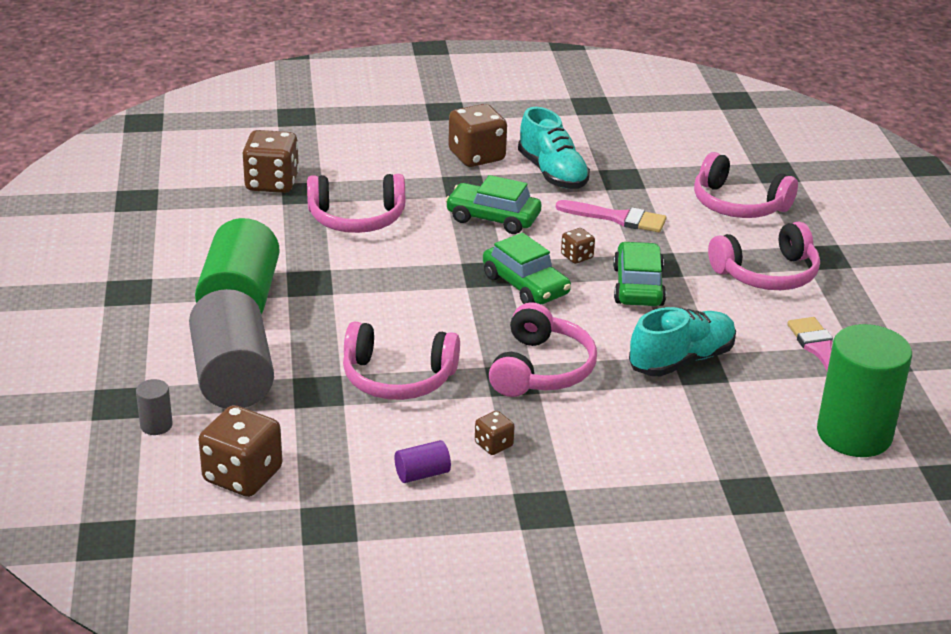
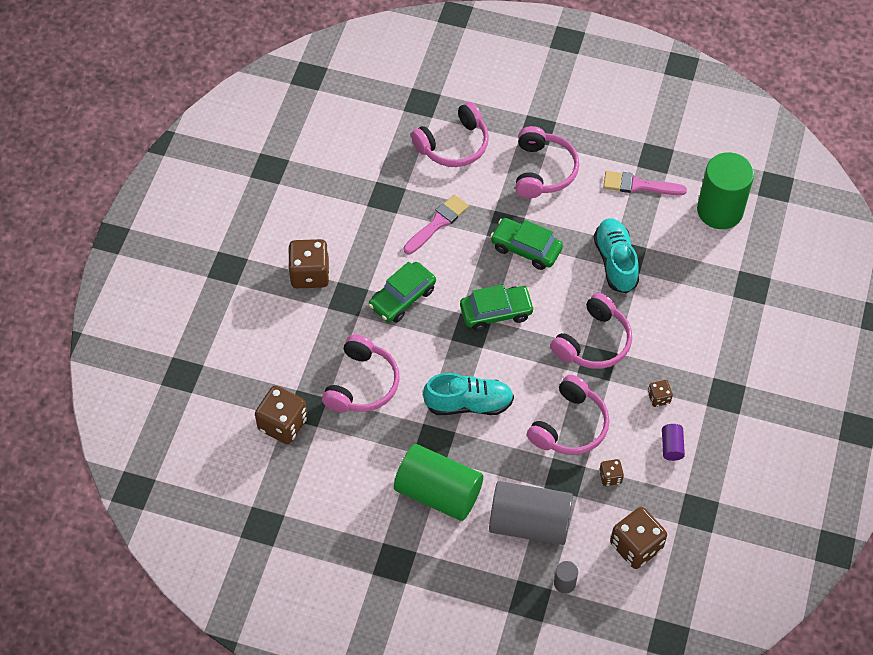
camera: 65 degrees left, 25 degrees up
pink headphones [489,302,597,397] -> pink headphones turned 90 degrees clockwise [550,293,632,369]
turquoise shoe [518,107,590,189] -> turquoise shoe moved to [423,373,514,415]
brown dice [561,228,595,264] -> brown dice moved to [599,459,624,486]

